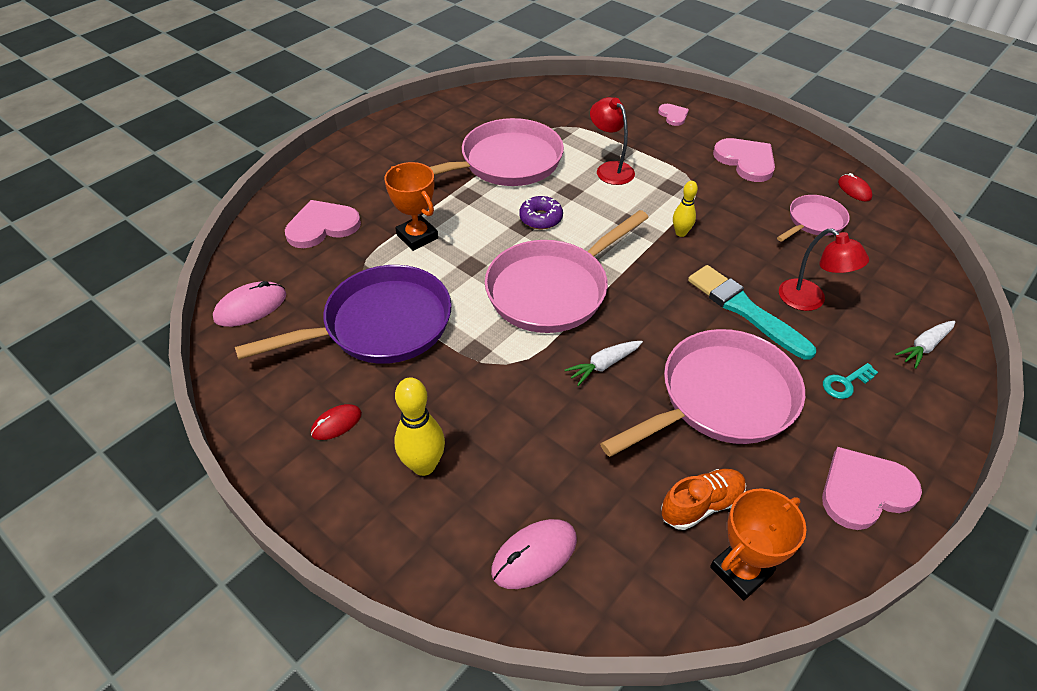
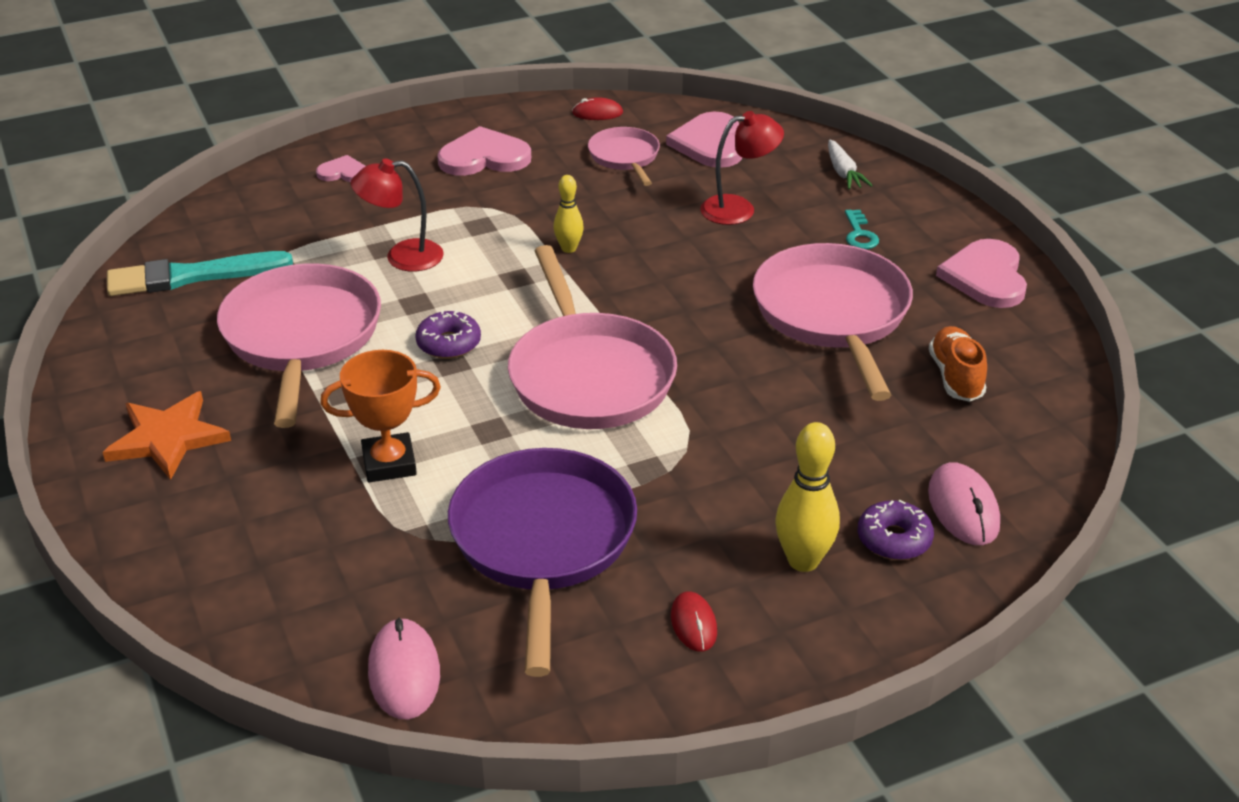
camera: 65 degrees left, 10 degrees down
pink heart [285,200,361,248] -> pink heart moved to [666,112,742,168]
white carrot [565,341,643,386] -> none
turquoise brush [688,265,816,360] -> turquoise brush moved to [107,251,293,296]
orange trophy [710,488,807,600] -> none
none -> orange star [103,391,231,480]
none -> purple donut [858,500,934,560]

